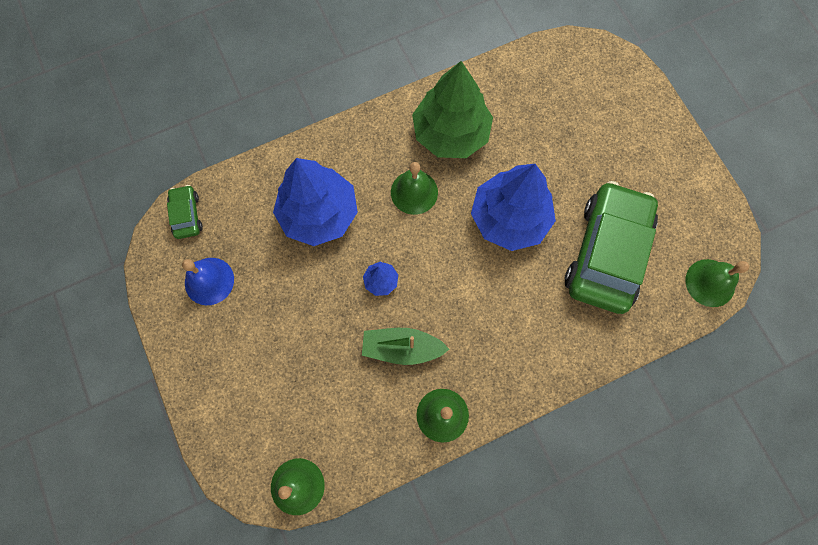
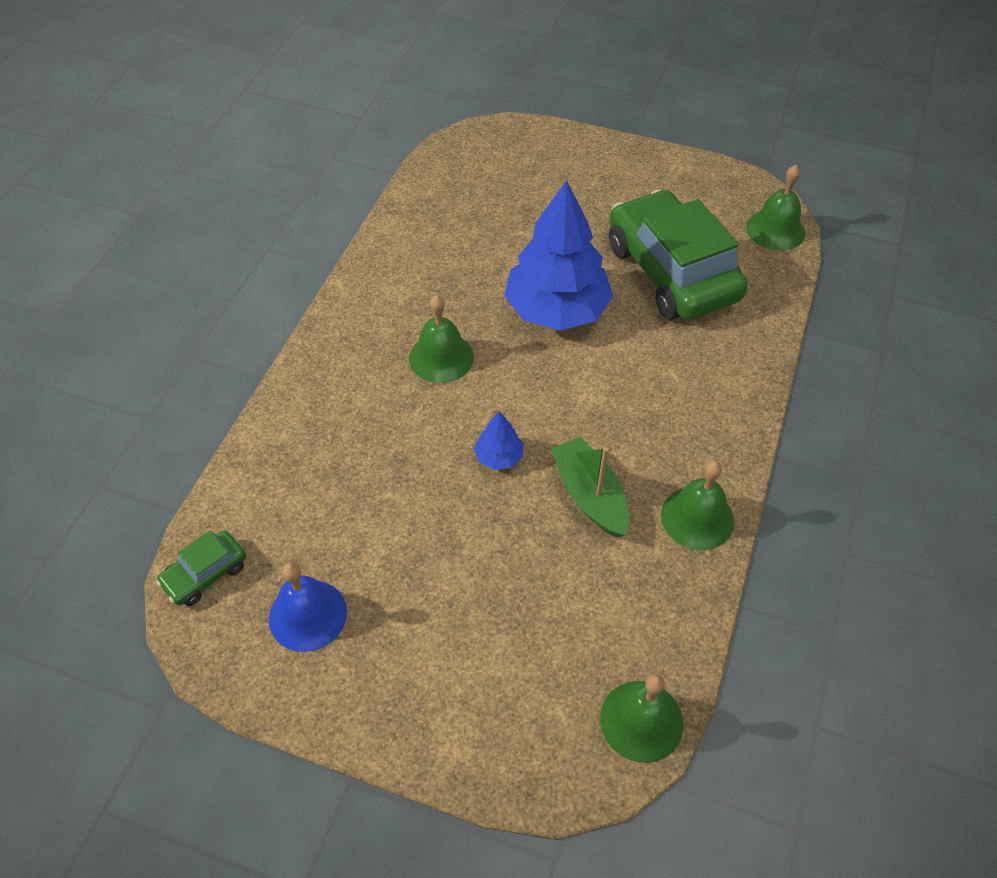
camera: 45 degrees left, 20 degrees down
green car [167,185,203,239] -> green car turned 75 degrees counterclockwise [156,530,246,606]
blue tree [273,158,358,246] -> none
green boat [362,328,449,365] -> green boat turned 105 degrees clockwise [551,436,629,538]
green tree [412,61,493,158] -> none

